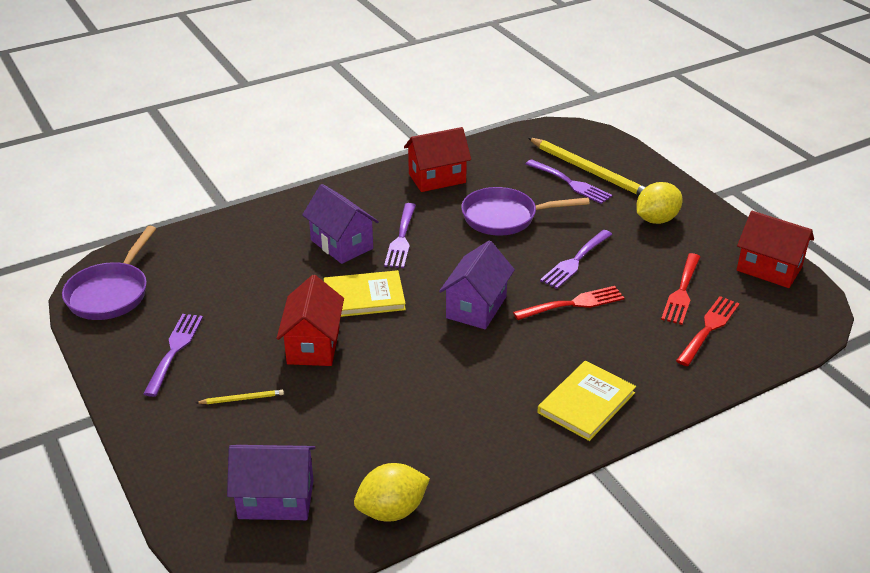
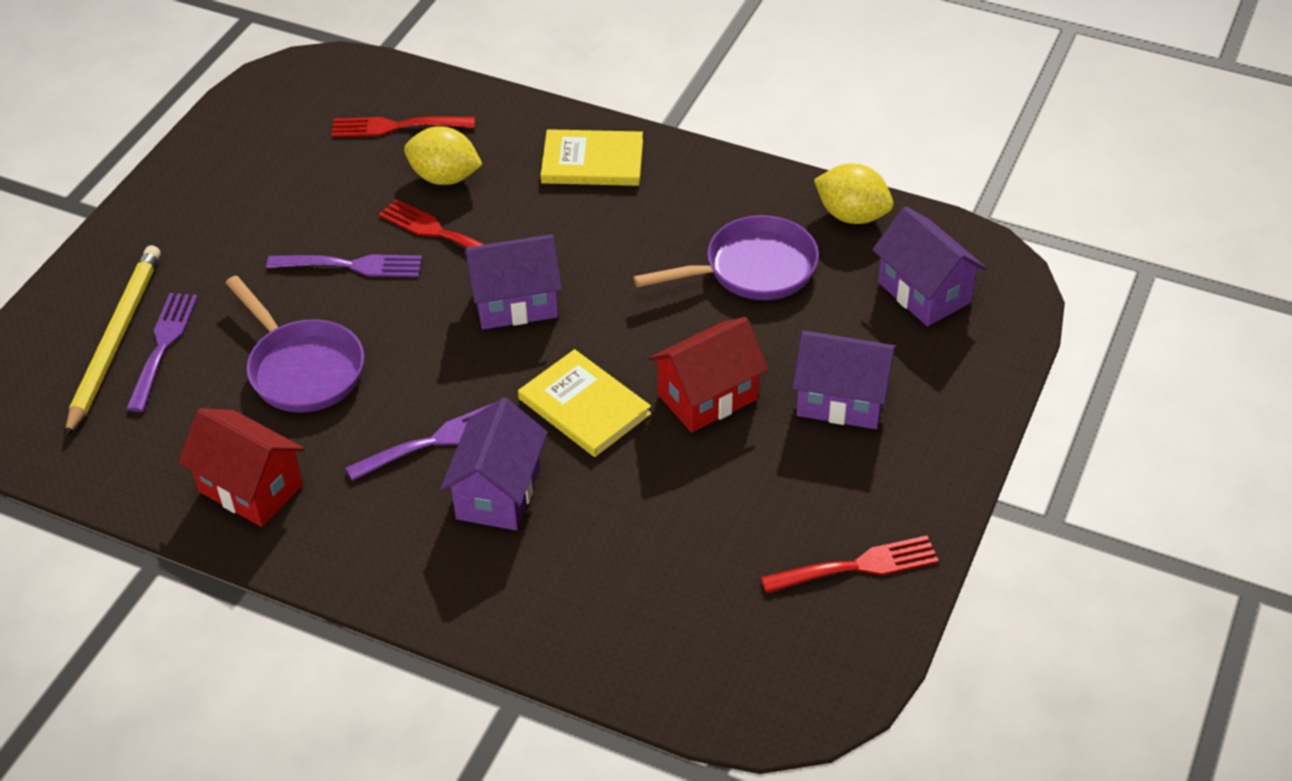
camera: 125 degrees left, 10 degrees up
purple pan [62,226,156,320] -> purple pan moved to [633,215,819,300]
purple fork [143,314,203,397] -> none
yellow pencil [196,390,284,404] -> purple house [792,331,897,429]
yellow lemon [636,182,682,224] -> yellow lemon moved to [404,126,483,185]
red fork [661,253,700,325] -> red fork moved to [760,536,939,593]
red house [737,211,814,288] -> none

